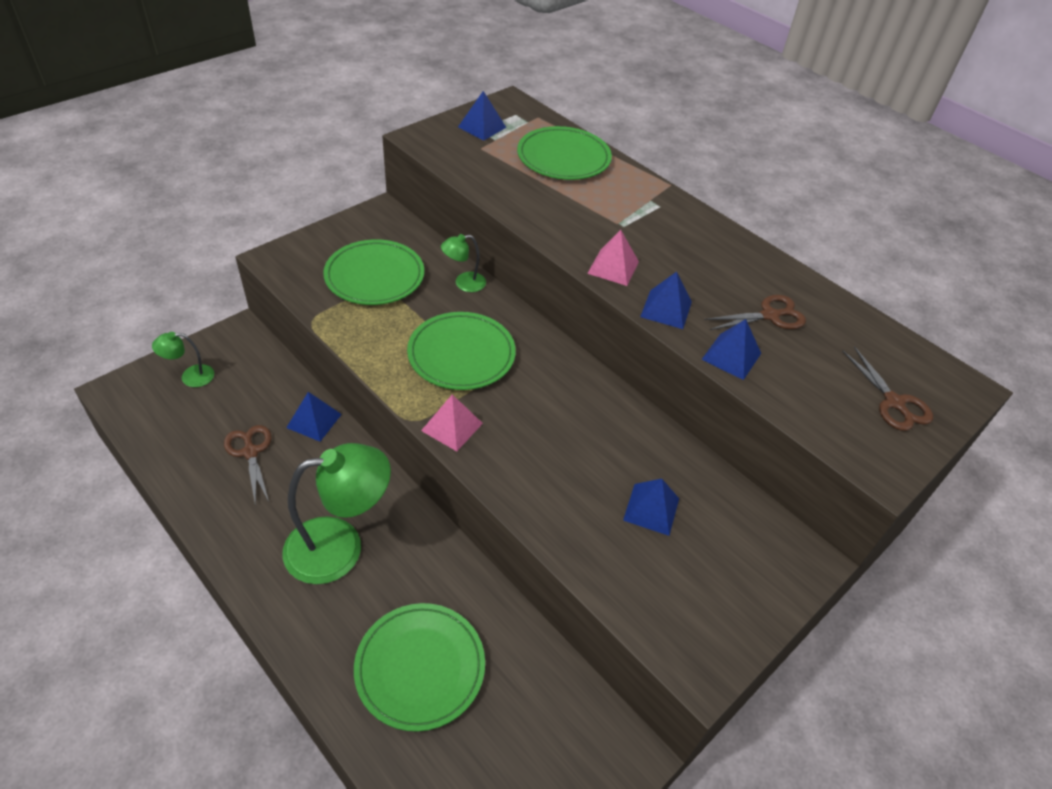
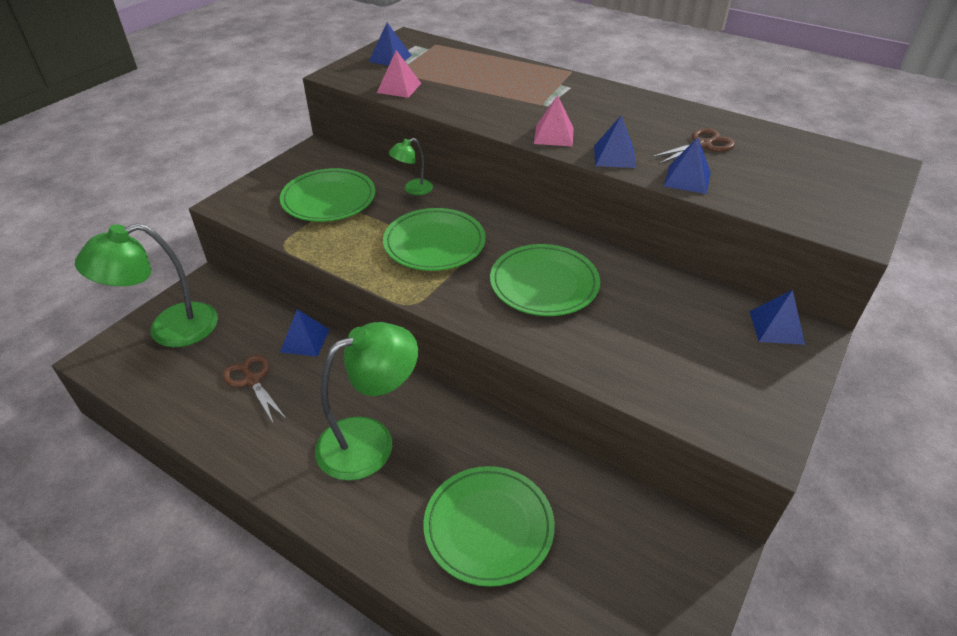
camera: 10 degrees left, 5 degrees down
green lamp [152,332,214,387] -> green lamp [75,223,218,347], size x2.10
pink pyramid [421,394,483,451] -> pink pyramid moved to [377,50,421,98]
green plate [517,126,612,180] -> green plate moved to [490,244,600,316]
blue pyramid [623,479,679,536] -> blue pyramid moved to [749,290,805,345]
brown scissors [842,346,933,431] -> none

